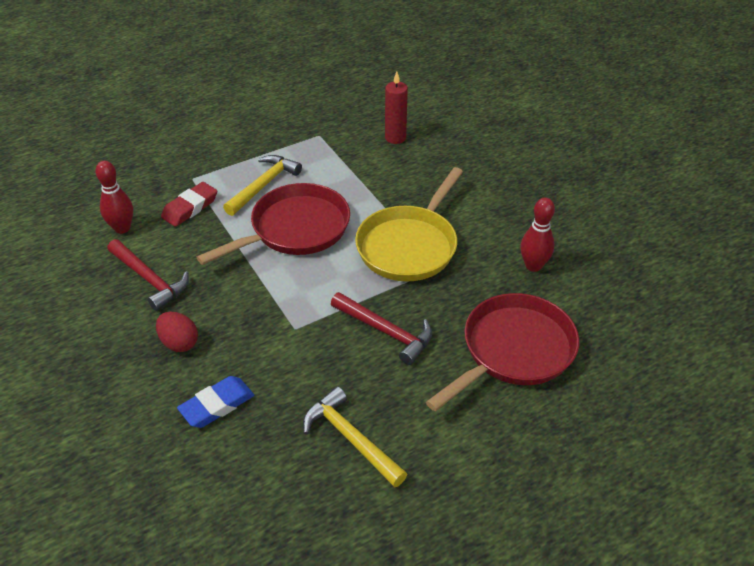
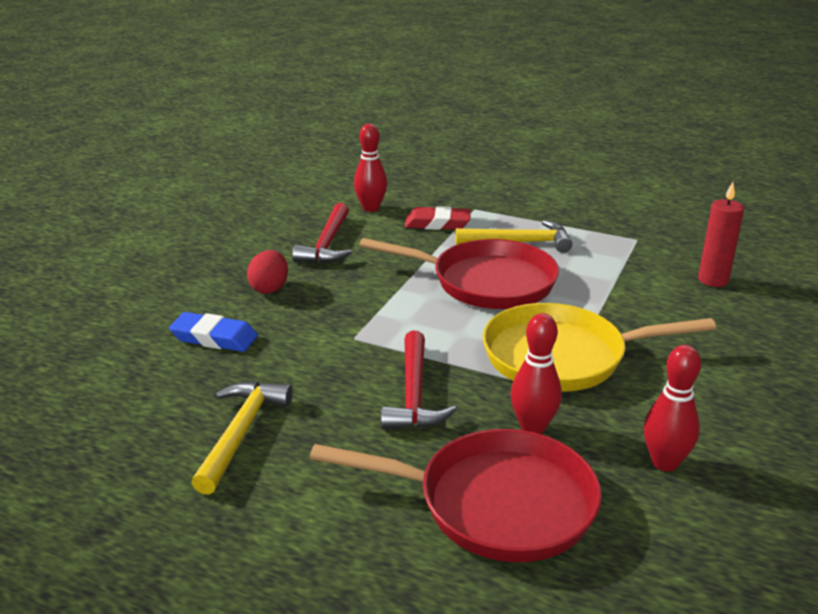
camera: 55 degrees right, 15 degrees down
none -> red bowling pin [511,313,562,434]

